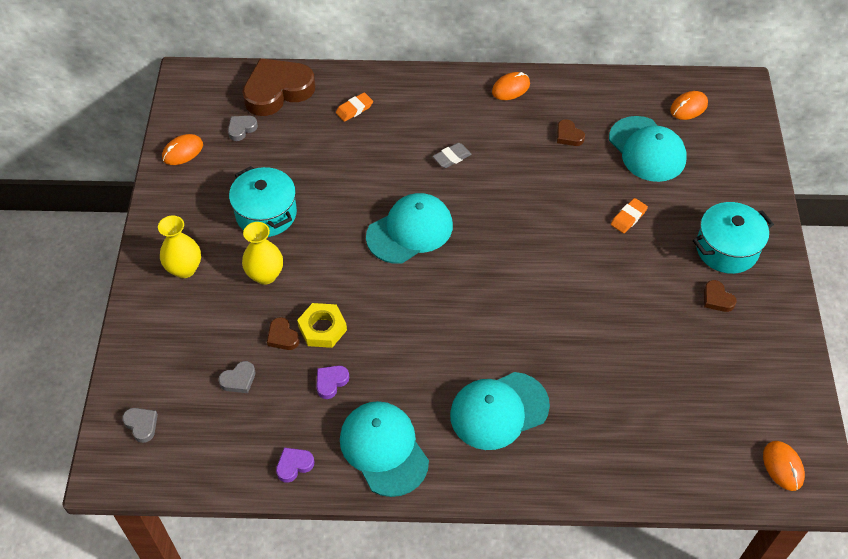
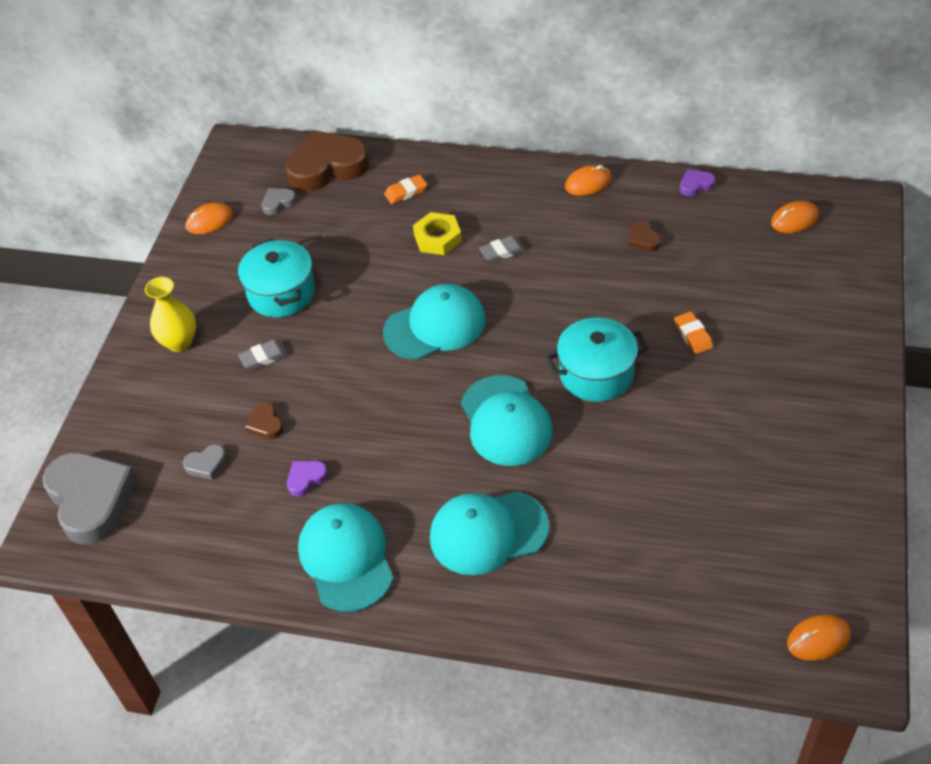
camera: 15 degrees right, 5 degrees down
grey heart [122,408,158,443] -> grey heart [42,452,137,544], size x2.36
yellow vase [242,222,283,285] -> grey eraser [238,340,288,370]
purple heart [276,448,314,483] -> purple heart moved to [680,169,715,196]
yellow nut [297,303,347,348] -> yellow nut moved to [413,212,462,255]
turquoise cap [609,116,686,182] -> turquoise cap moved to [461,375,553,466]
orange eraser [611,198,648,233] -> orange eraser turned 75 degrees counterclockwise [674,311,713,354]
turquoise pot [693,202,774,274] -> turquoise pot moved to [546,318,649,402]
brown heart [704,280,737,312] -> none
orange mouse [763,441,805,491] -> orange mouse turned 75 degrees clockwise [787,614,851,661]

